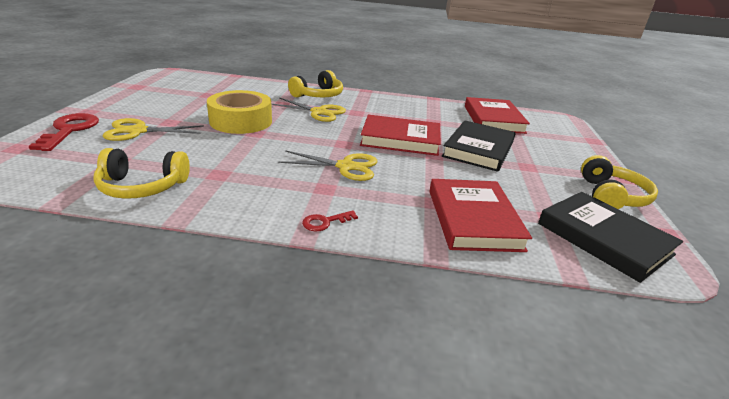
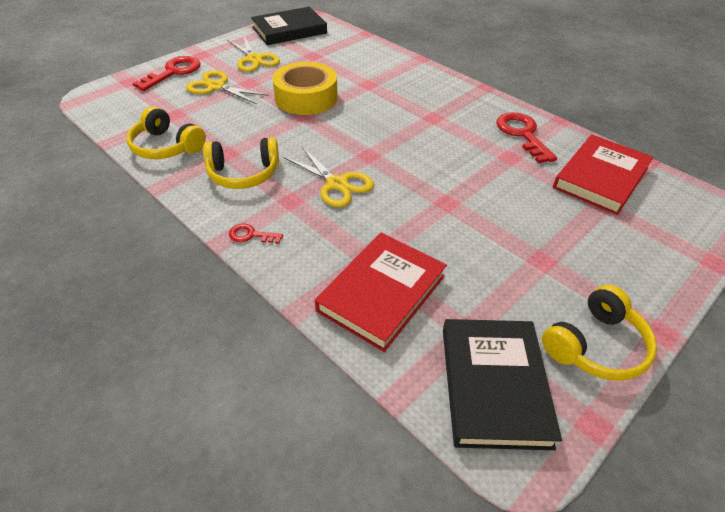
camera: 40 degrees right, 15 degrees up
yellow scissors [271,97,346,122] -> yellow scissors moved to [227,36,280,72]
yellow headphones [288,70,343,98] -> yellow headphones moved to [203,137,279,189]
red book [360,115,441,156] -> none
black book [442,120,516,172] -> black book moved to [251,7,327,45]
none -> red key [496,112,557,163]

